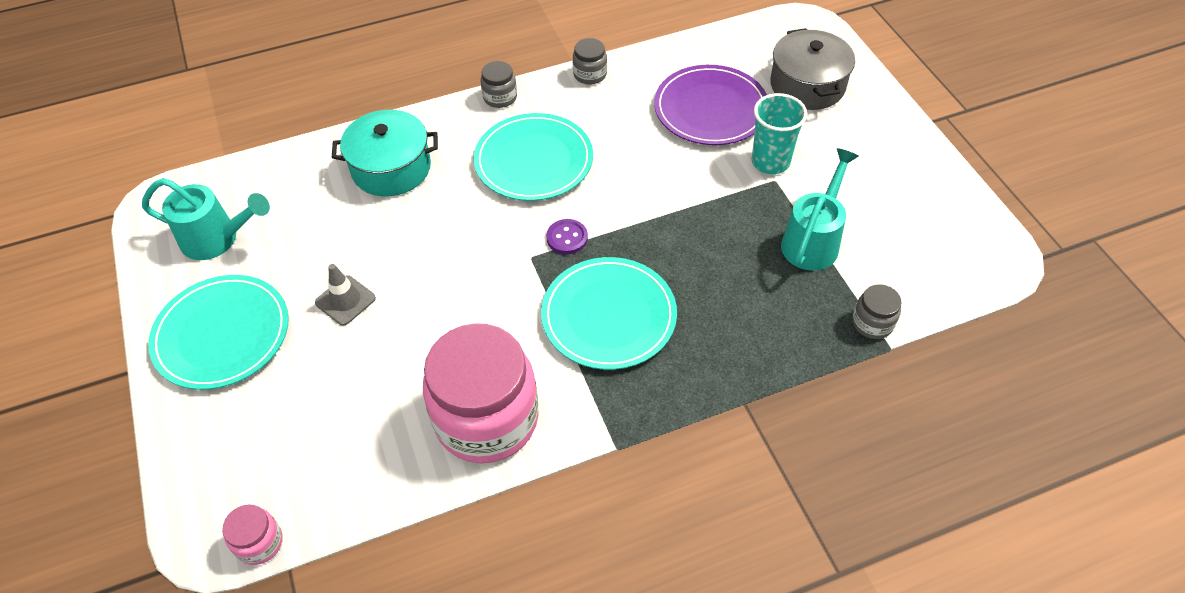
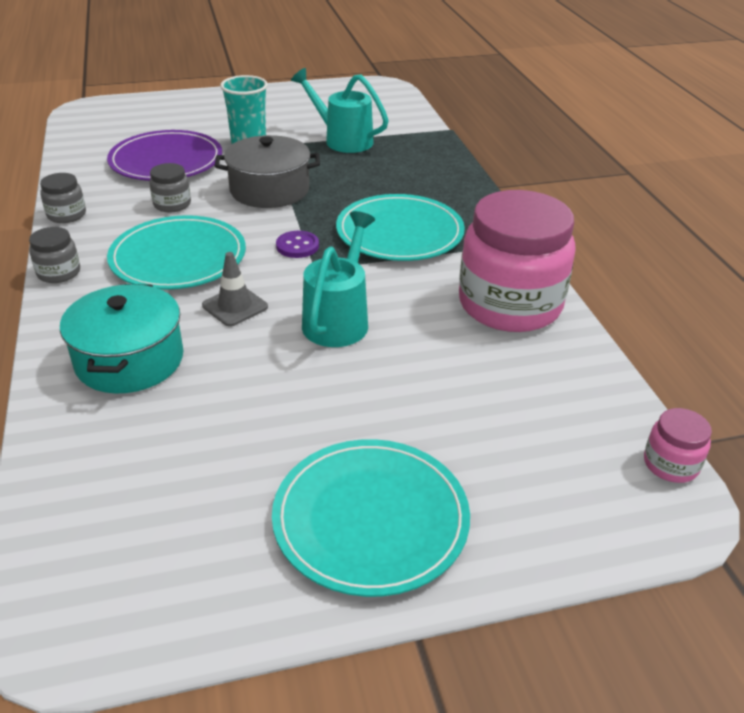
camera: 85 degrees left, 15 degrees down
turquoise watering can [142,178,270,260] -> turquoise watering can moved to [302,211,375,347]
grey traffic cone [315,264,376,326] -> grey traffic cone moved to [202,252,268,327]
grey pot [770,28,855,110] -> grey pot moved to [215,135,320,208]
grey jar [852,284,902,339] -> grey jar moved to [149,163,191,212]

